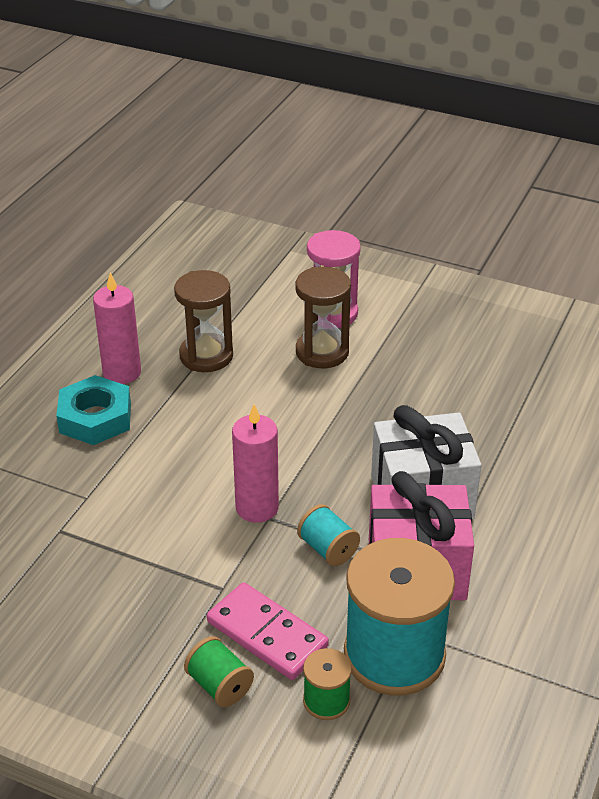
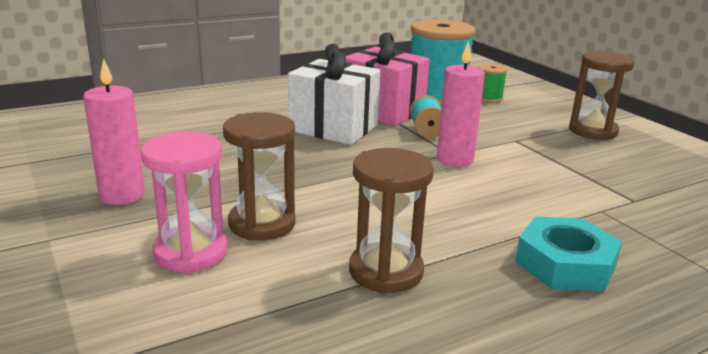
camera: 145 degrees left, 15 degrees down
pink candle [93,272,141,384] -> pink candle moved to [83,59,145,205]
green spool [184,636,254,707] -> none
pink domino [207,582,329,680] -> none
none -> brown hourglass [569,51,635,140]

